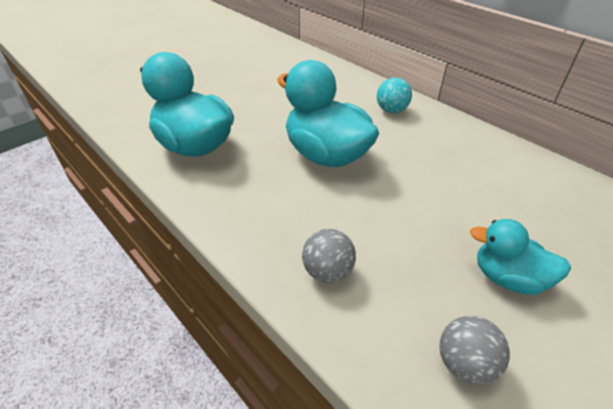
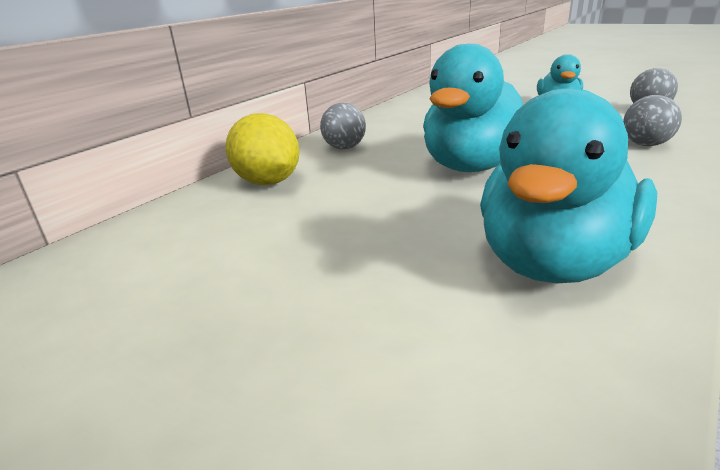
camera: 100 degrees left, 15 degrees down
turquoise ball [377,78,412,113] -> grey ball [320,103,366,149]
none -> yellow lemon [226,113,299,185]

